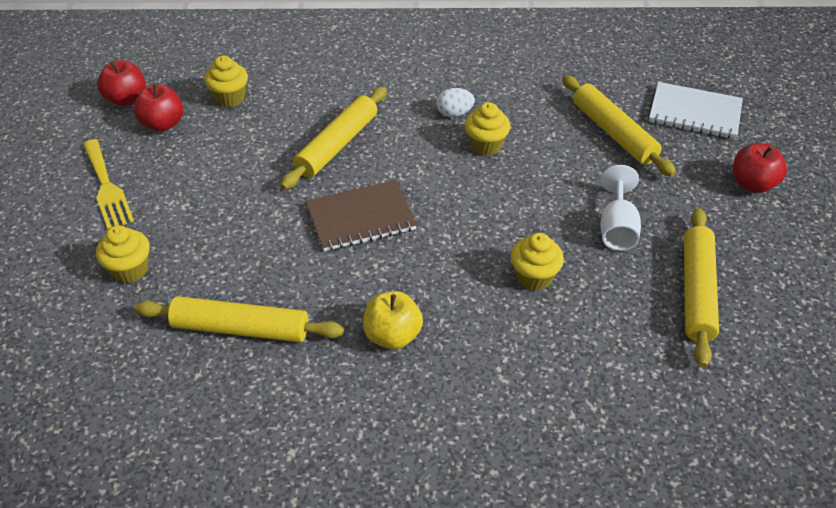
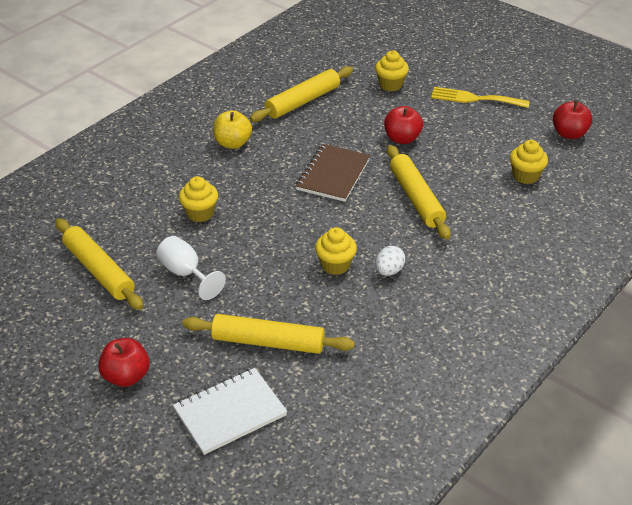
camera: 130 degrees right, 5 degrees down
red apple [133,84,183,132] -> red apple moved to [384,106,423,144]

